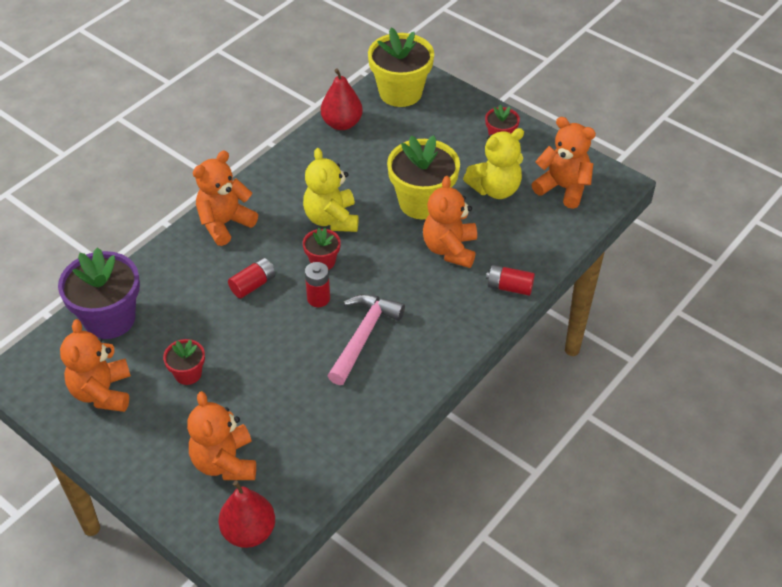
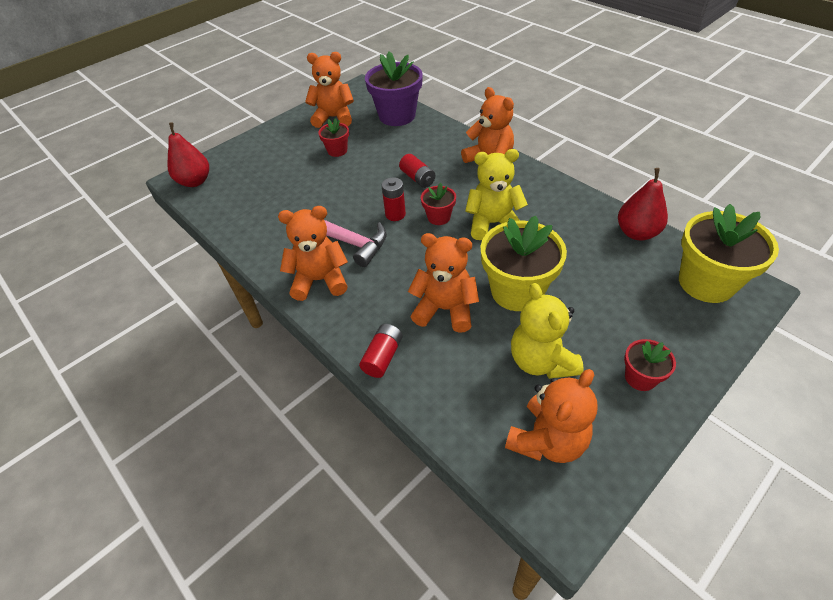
camera: 100 degrees right, 0 degrees up
orange teddy bear [187,391,256,480] -> orange teddy bear moved to [278,206,348,301]

